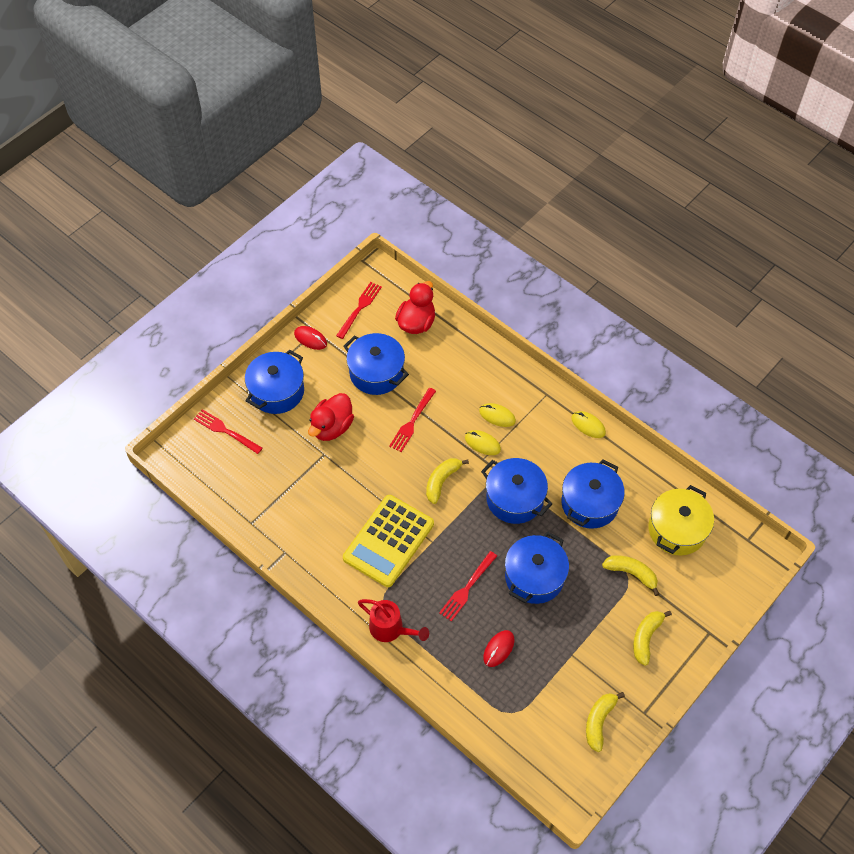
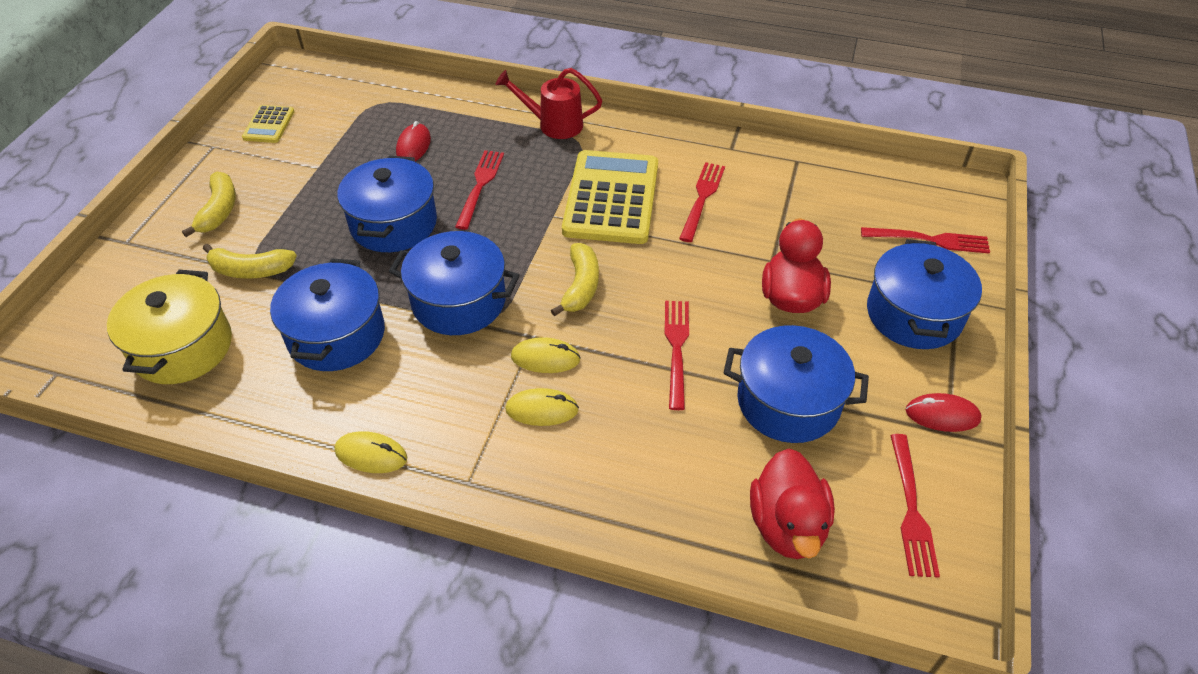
camera: 155 degrees right, 10 degrees down
yellow banana [586,692,625,752] -> yellow calculator [242,105,295,143]
none -> red fork [679,162,725,242]

